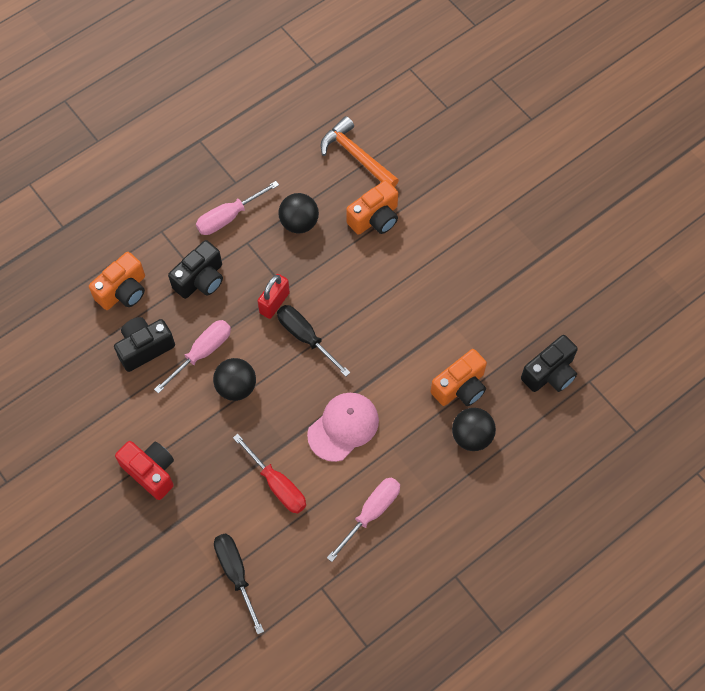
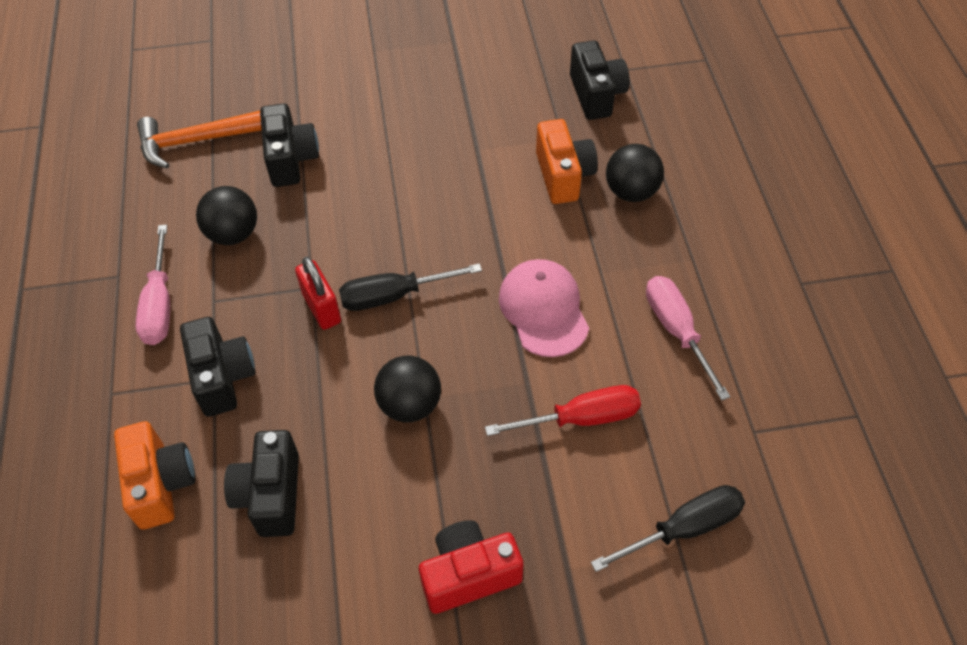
camera: 60 degrees left, 10 degrees down
pink screwdriver [154,320,231,394] -> none
black screwdriver [214,533,264,634] -> black screwdriver turned 150 degrees clockwise [591,485,745,572]
orange camera [346,180,398,235] -> black camera [260,103,319,187]

